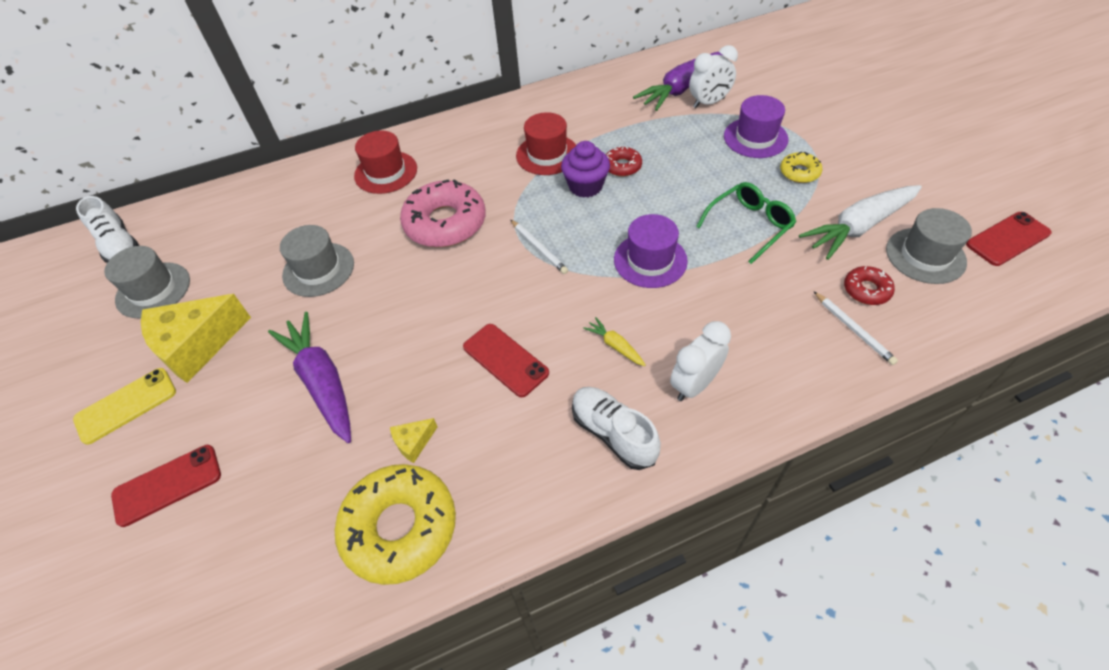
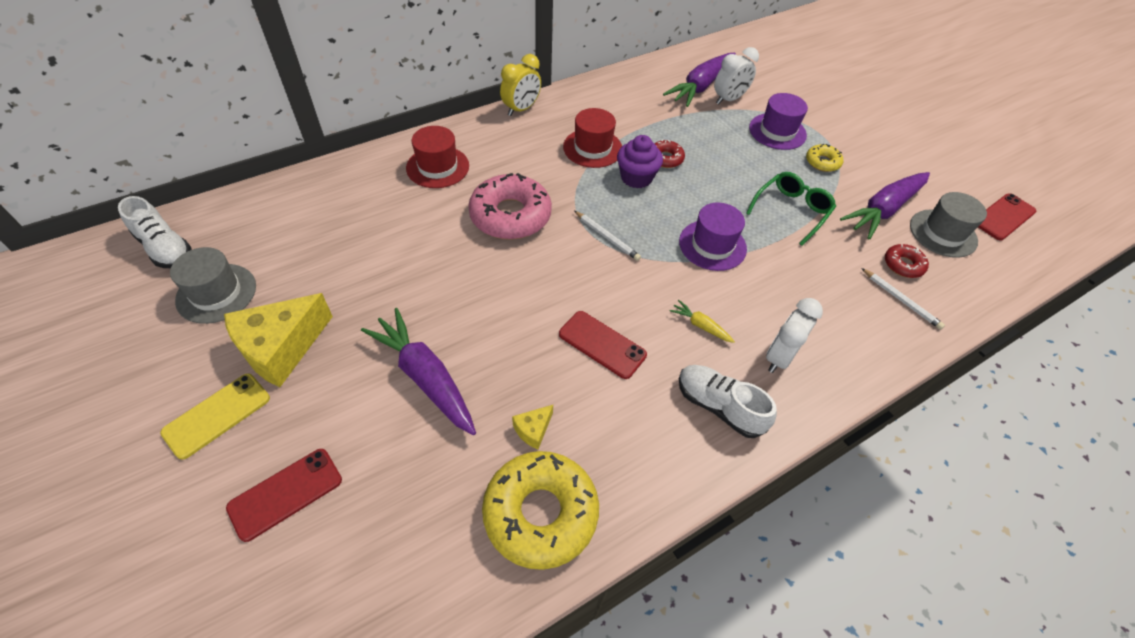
camera: 15 degrees left, 0 degrees up
grey hat [280,225,354,297] -> none
white carrot [799,185,922,260] -> purple carrot [840,172,930,240]
none -> yellow clock [500,54,541,116]

